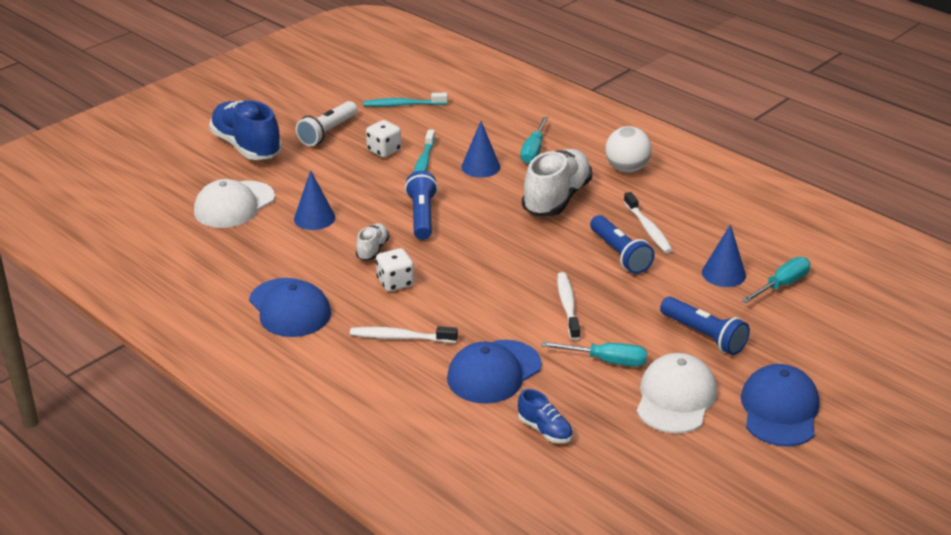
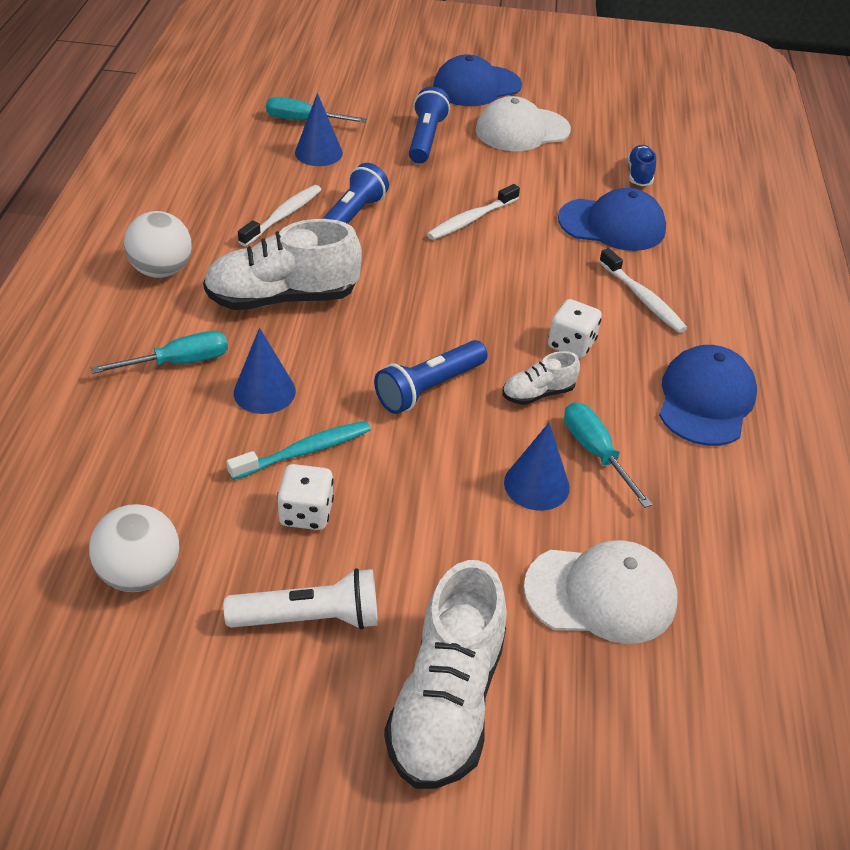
camera: 130 degrees left, 10 degrees up
blue shoe [209,100,282,160] -> white shoe [384,560,507,789]
turquoise toothbrush [363,93,448,107] -> white ball [89,504,180,592]
turquoise screwdriver [541,342,647,367] -> turquoise screwdriver moved to [564,402,653,508]

